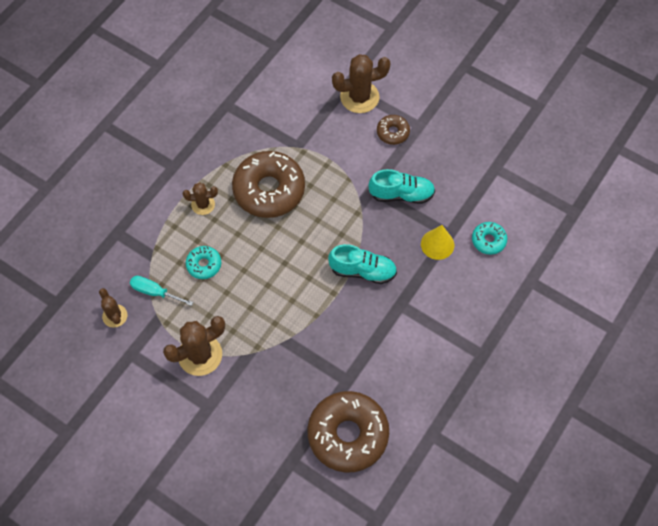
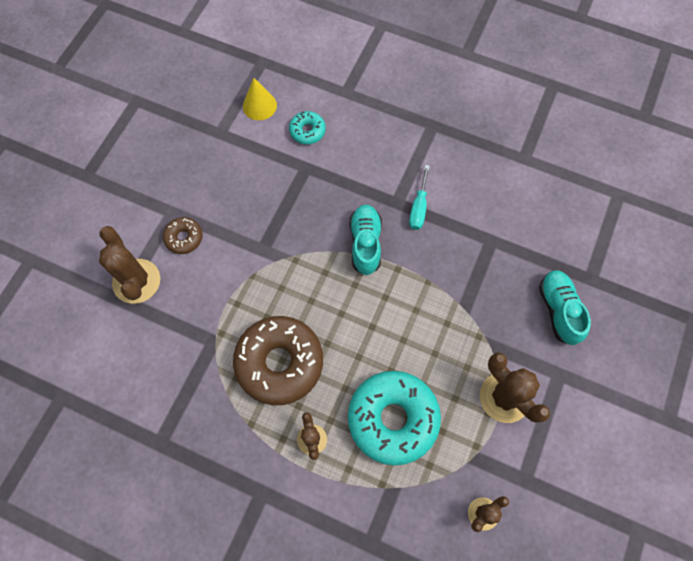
camera: 100 degrees left, 5 degrees up
turquoise screwdriver [130,276,193,306] -> turquoise screwdriver moved to [409,165,430,230]
turquoise donut [186,246,221,279] -> turquoise donut [348,371,441,466], size x2.11
brown donut [307,391,389,473] -> none
turquoise shoe [369,169,435,204] -> turquoise shoe moved to [539,270,591,345]
yellow cone [421,225,454,260] -> yellow cone moved to [243,78,277,120]

